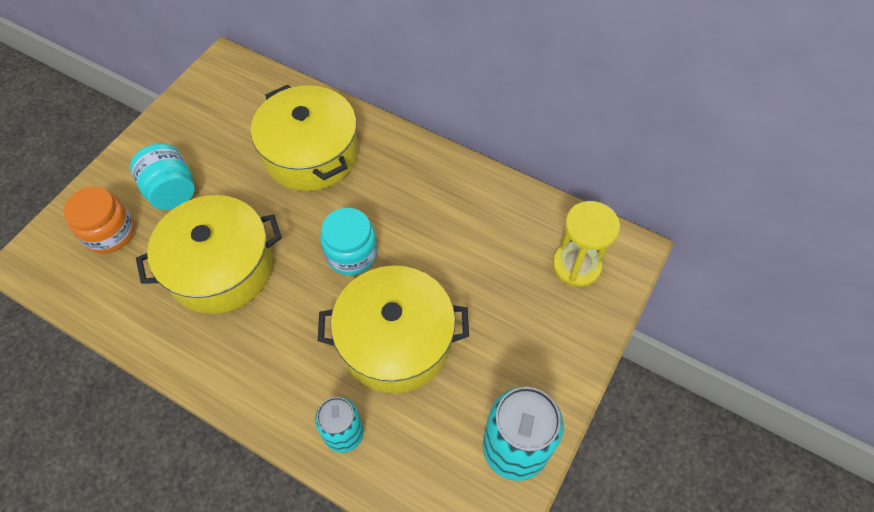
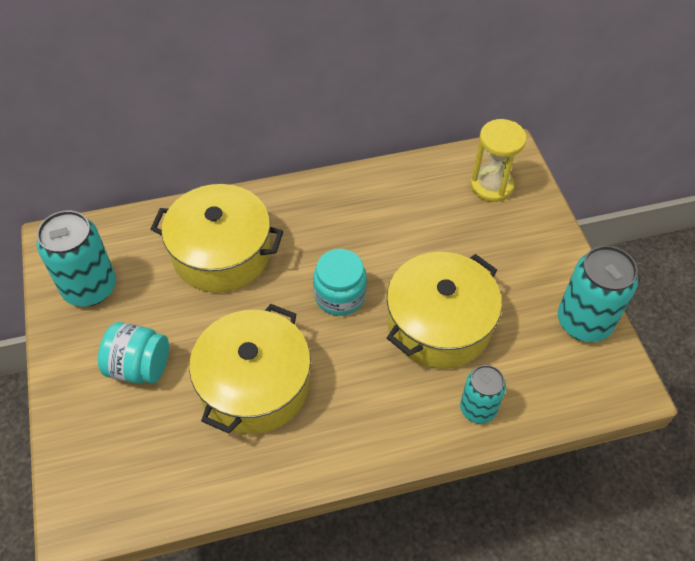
camera: 45 degrees left, 5 degrees down
orange jar [64,187,135,254] -> none
none -> turquoise can [37,210,116,306]

